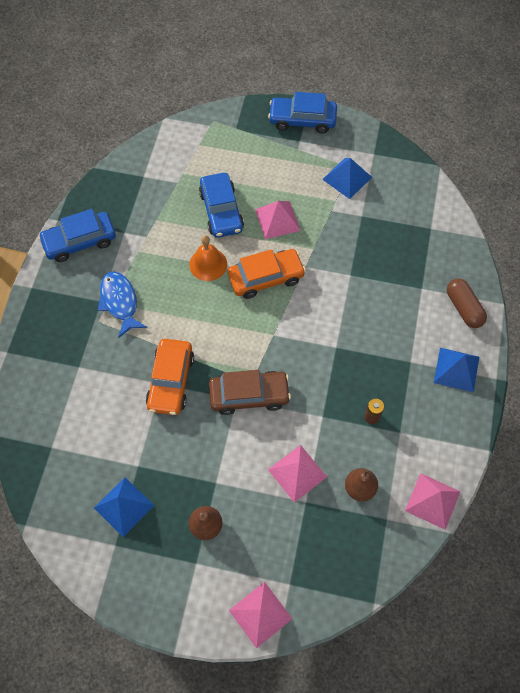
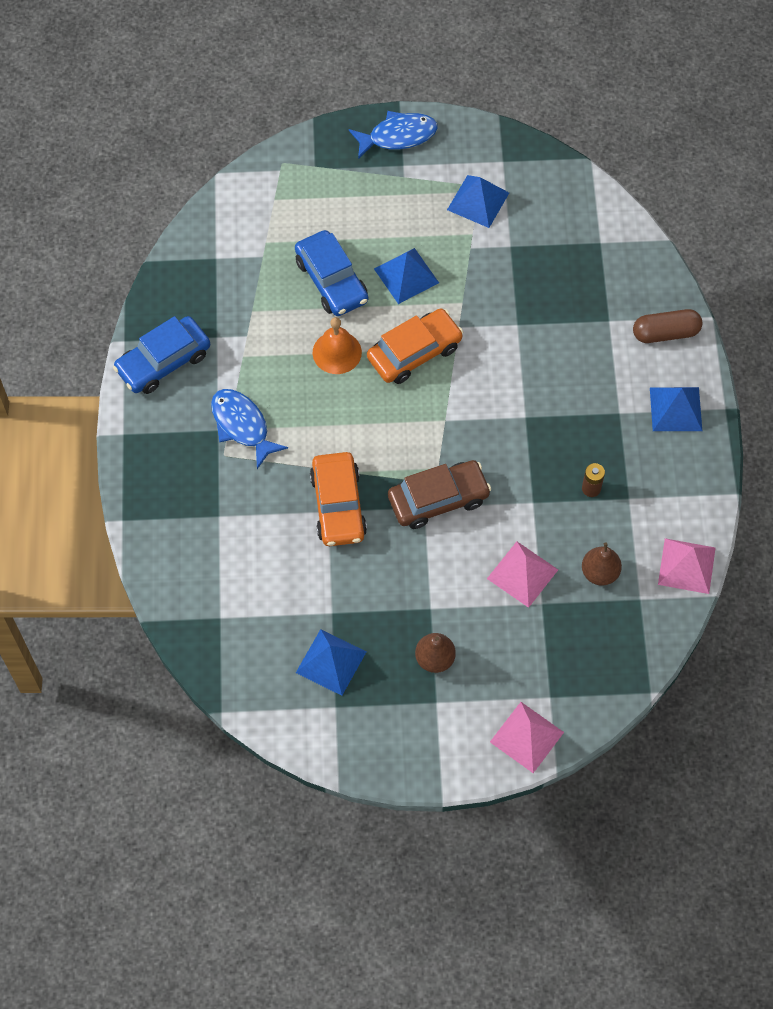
camera: 15 degrees left, 0 degrees up
pink pyramid [255,201,300,239] -> blue pyramid [374,248,439,304]
blue car [268,92,337,134] -> blue fish [349,111,438,159]
brown capsule [447,278,487,328] -> brown capsule turned 60 degrees counterclockwise [633,309,703,343]

